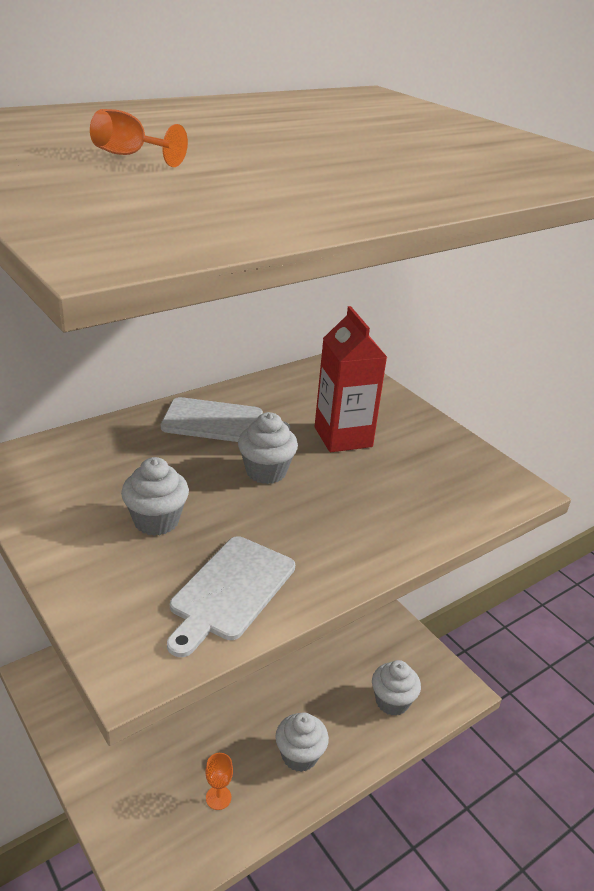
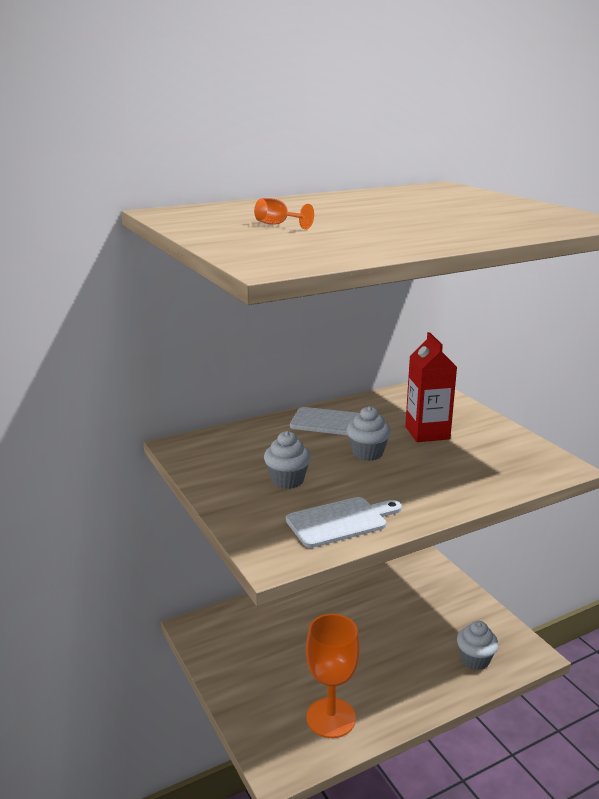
camera: 10 degrees right, 10 degrees down
white cutting board [167,536,295,657] -> white cutting board turned 150 degrees counterclockwise [286,497,402,548]
orange goblet [205,753,233,810] -> orange goblet [306,614,360,738], size x2.42
white cupcake [276,712,329,772] -> none

